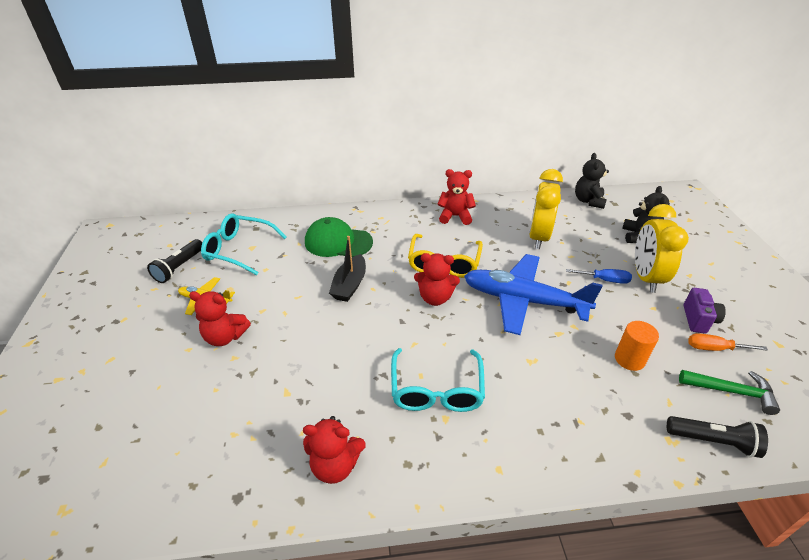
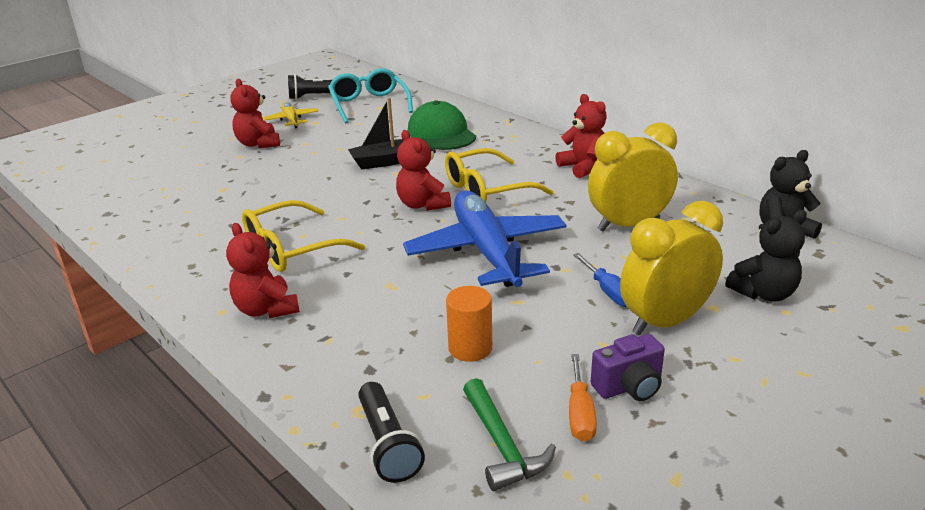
camera: 55 degrees right, 10 degrees down
red teddy bear [303,416,366,484] -> red teddy bear moved to [226,223,300,318]
turquoise glasses [391,348,485,412] -> yellow glasses [242,200,365,272]
orange screwdriver [688,333,768,351] -> orange screwdriver turned 150 degrees counterclockwise [569,354,597,442]

